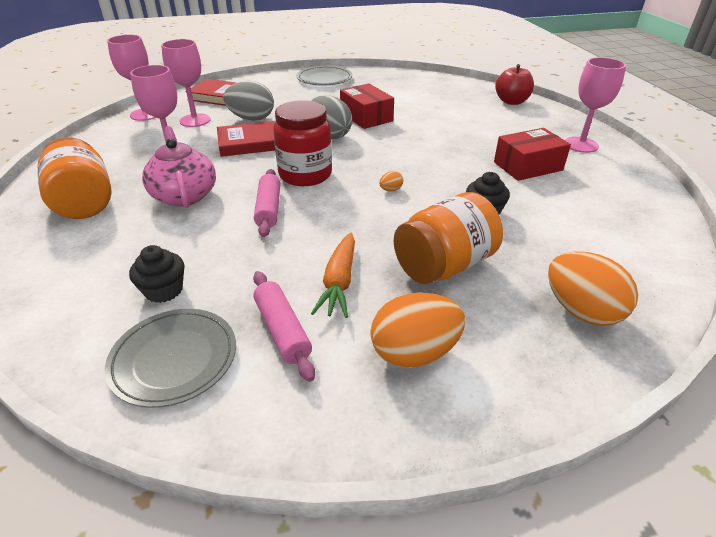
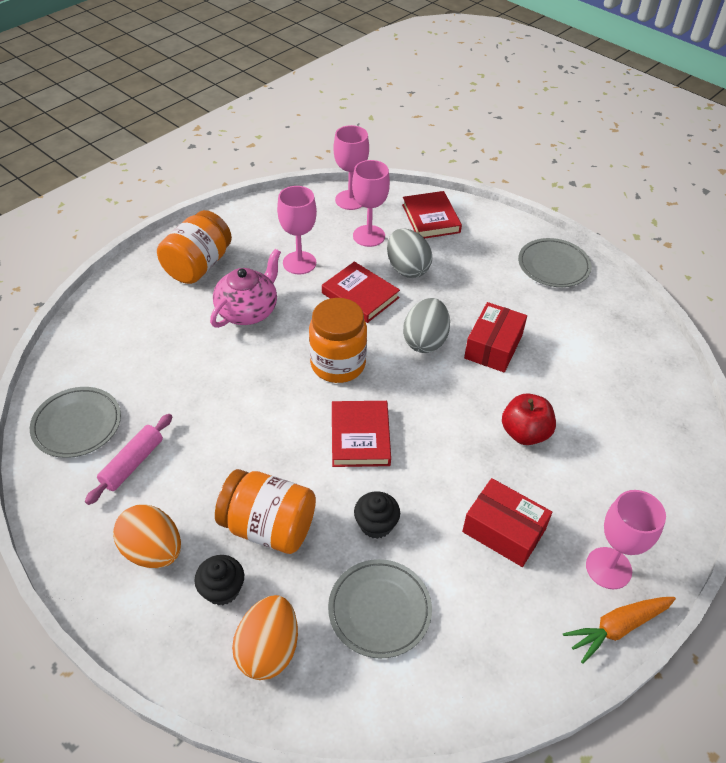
camera: 55 degrees right, 10 degrees up
black cupcake [129,245,184,303] -> black cupcake moved to [194,555,244,605]
pink rolling pin [254,169,280,237] -> none
red jar [273,100,332,186] -> orange jar [309,298,367,383]
orange carrot [311,232,355,318] -> orange carrot moved to [563,597,676,664]
orange egg [379,171,403,191] -> red book [332,401,391,467]
red apple [495,64,534,105] -> red apple moved to [502,393,556,445]
none -> grey plate [328,559,432,659]

